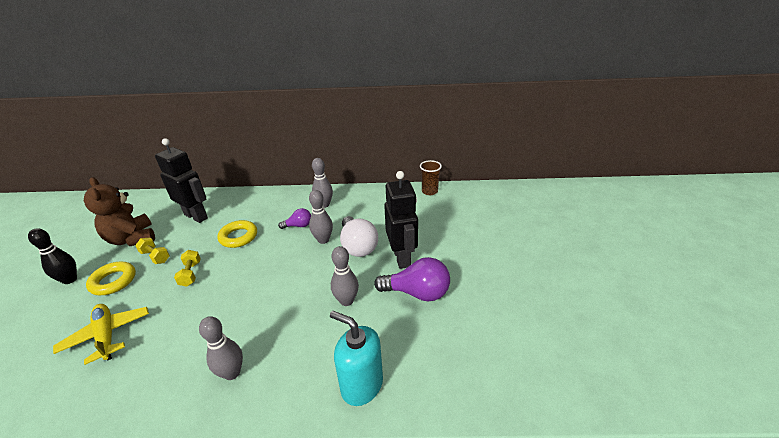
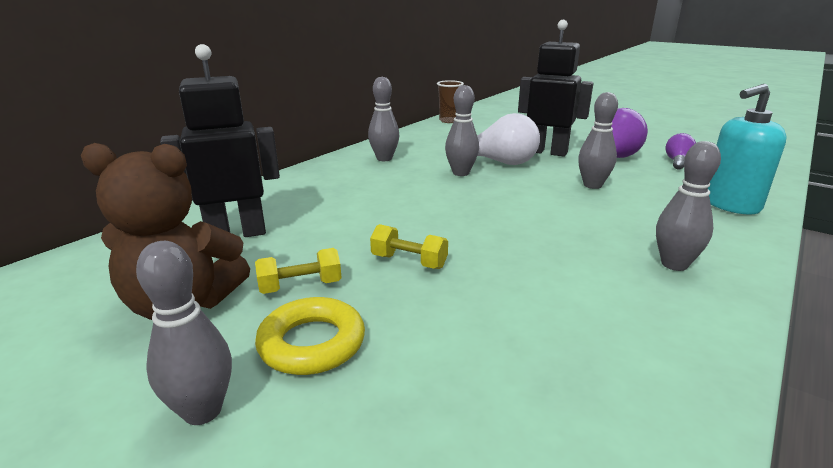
camera: 55 degrees left, 10 degrees down
black bowling pin [28,228,77,284] -> grey bowling pin [136,241,232,425]
yellow plane [53,304,149,365] -> none
yellow ring [217,220,257,248] -> none
purple light bulb [278,208,311,229] -> purple light bulb moved to [665,133,696,169]

